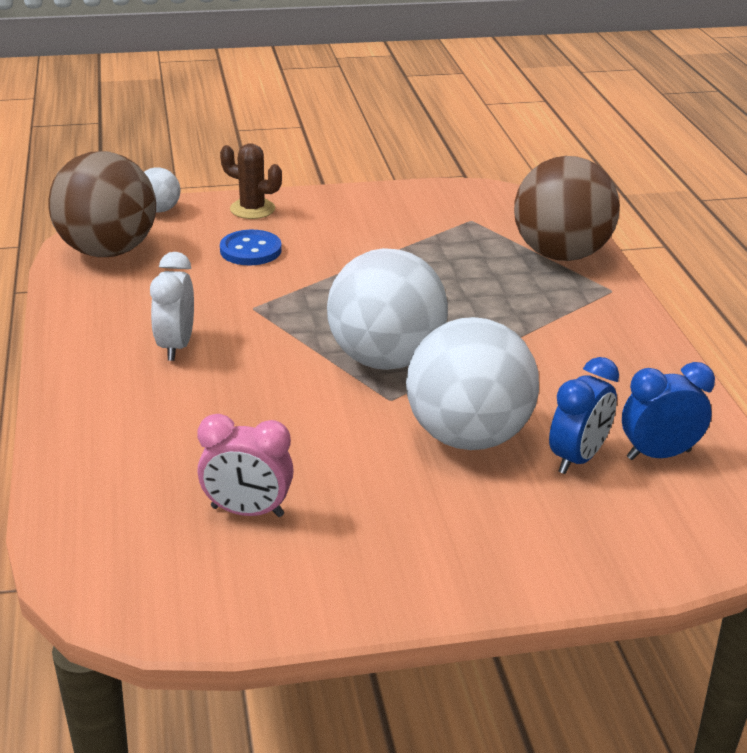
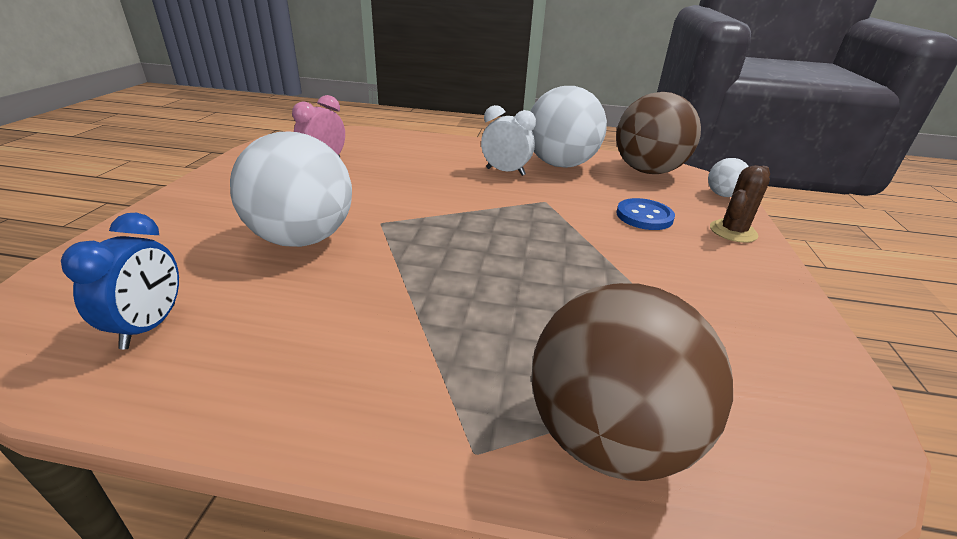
camera: 110 degrees right, 0 degrees up
white ball [327,248,448,370] -> white ball moved to [530,86,607,168]
blue clock [549,357,619,474] -> none

